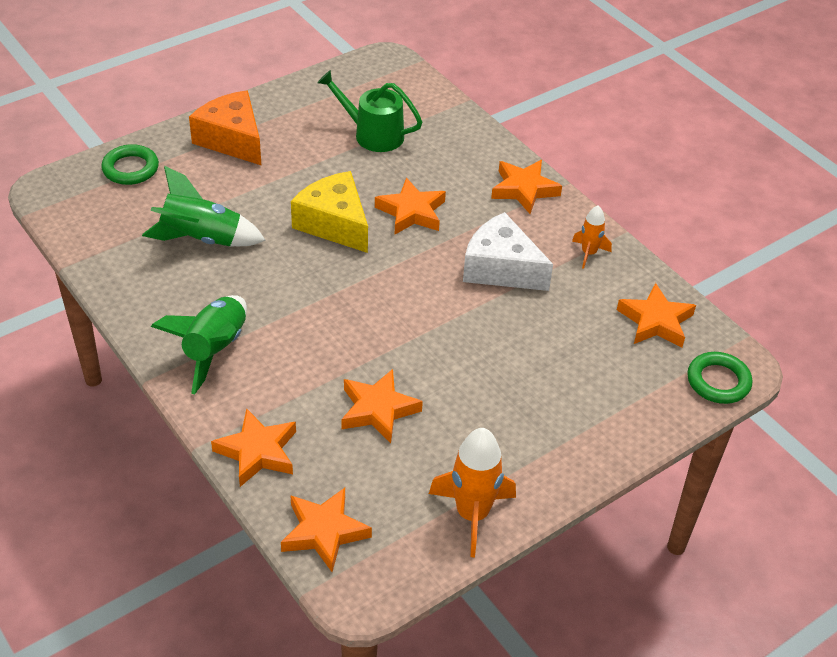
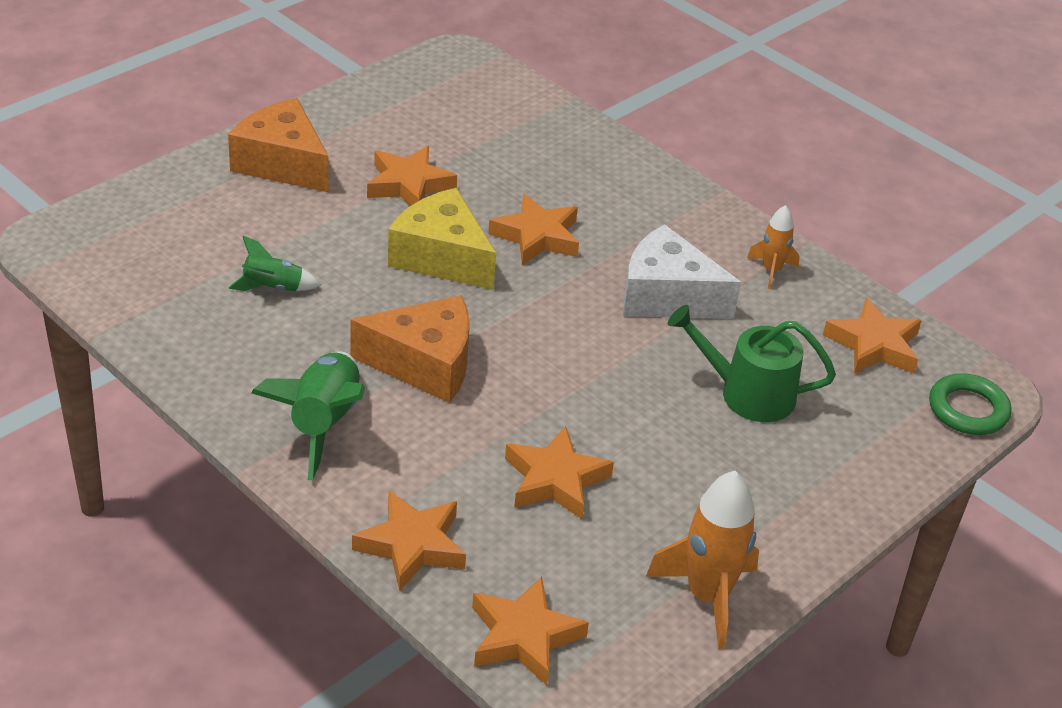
camera: 10 degrees left, 5 degrees down
green ring [101,144,159,185] -> none
green rocket [142,166,266,246] -> green rocket [229,236,321,291], size x0.56
green watering can [317,70,422,152] -> green watering can moved to [668,305,836,422]
orange star [491,160,562,214] -> orange star moved to [367,146,457,206]
none -> orange cheese [350,295,470,403]

